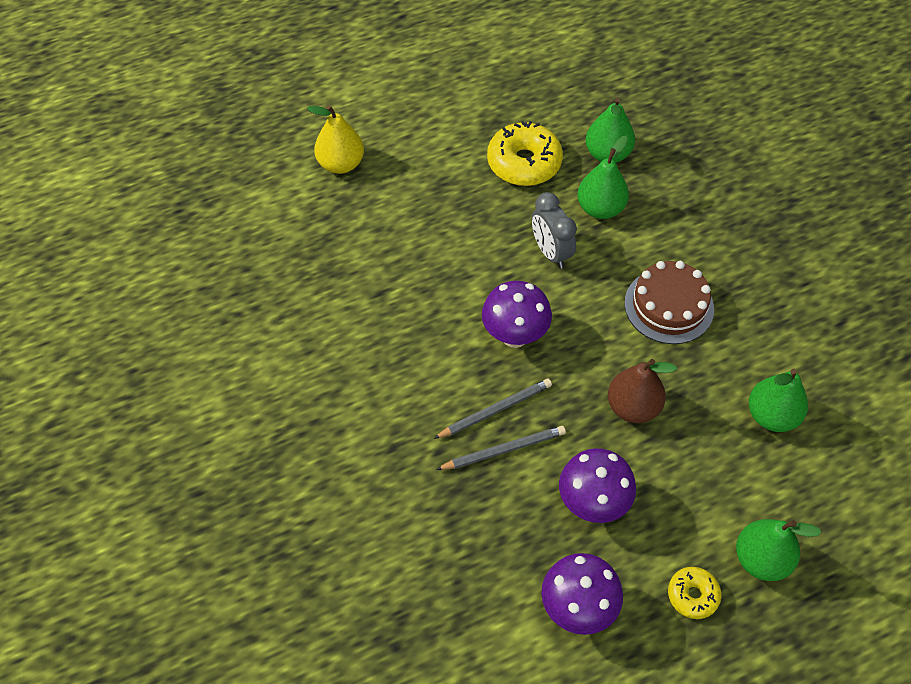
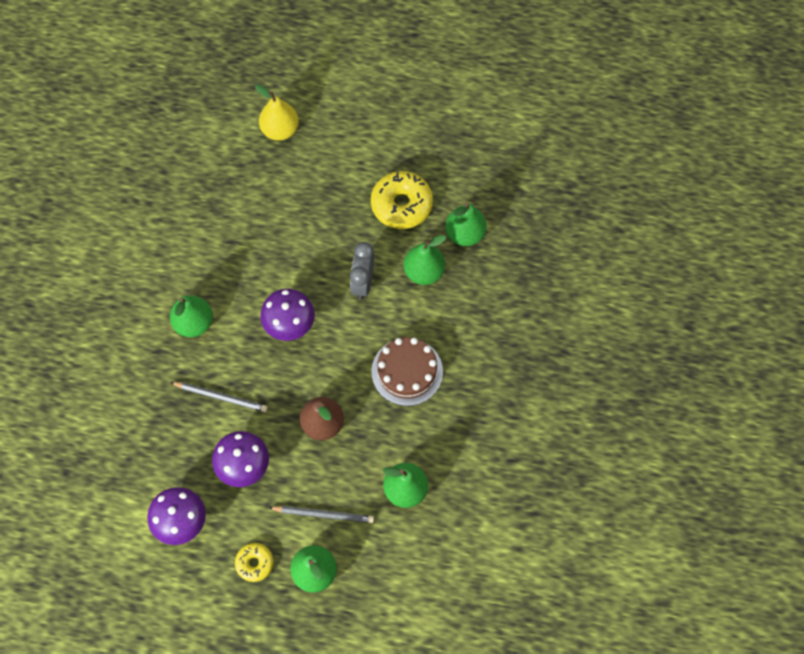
camera: 35 degrees right, 10 degrees up
grey pencil [434,379,552,439] -> grey pencil moved to [269,506,374,523]
none -> green pear [170,296,213,337]

